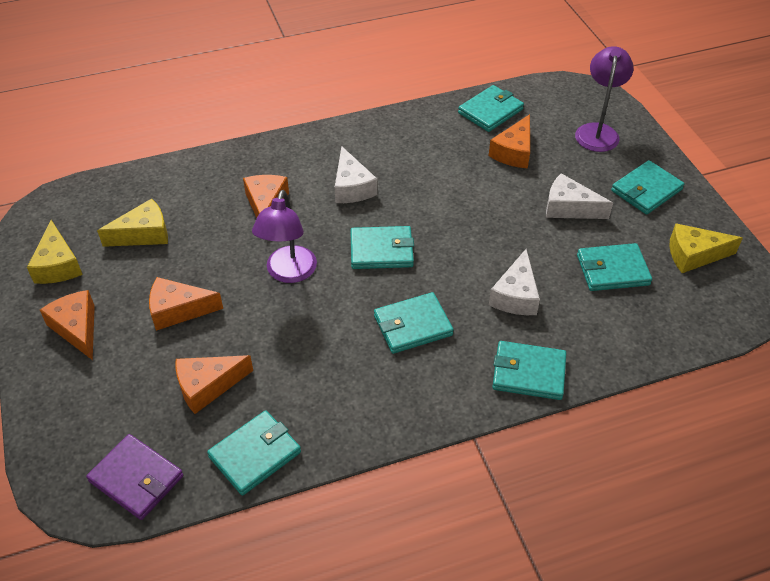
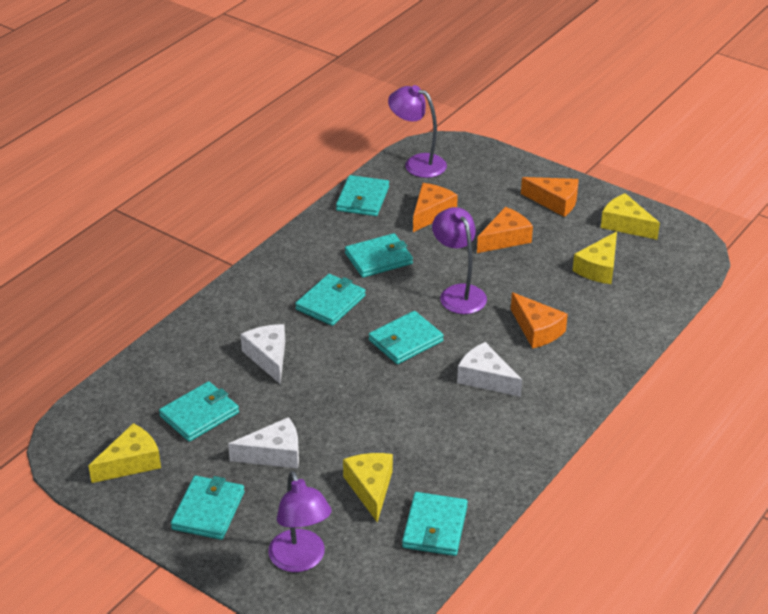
camera: 145 degrees right, 10 degrees down
purple wallet [86,434,183,520] -> purple lamp [388,85,447,178]
orange cheese [489,114,530,169] -> yellow cheese [343,453,393,522]
turquoise wallet [492,341,566,400] -> turquoise wallet moved to [345,233,413,278]

